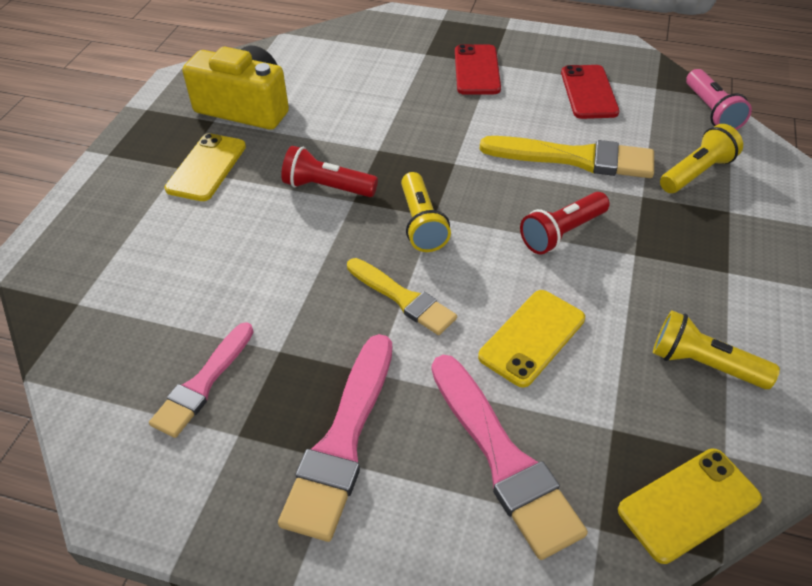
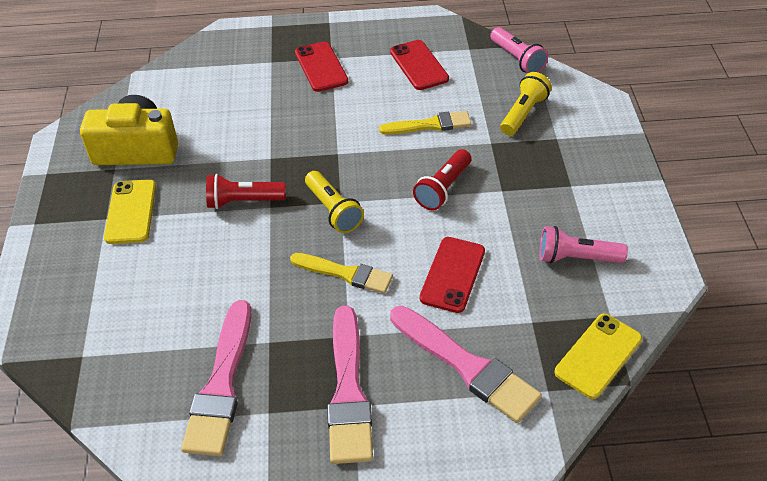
camera: 20 degrees left, 0 degrees up
pink brush [149,322,254,438] -> pink brush [181,300,252,456], size x1.53
yellow phone [478,290,585,387] -> red phone [420,237,485,313]
yellow brush [480,136,654,178] -> yellow brush [379,111,471,135], size x0.65
yellow flashlight [653,311,780,389] -> pink flashlight [539,226,628,263]

